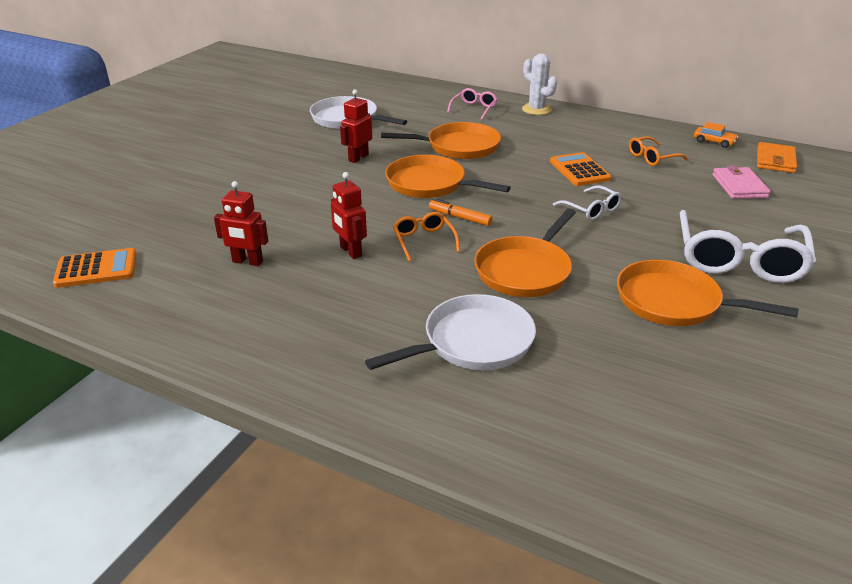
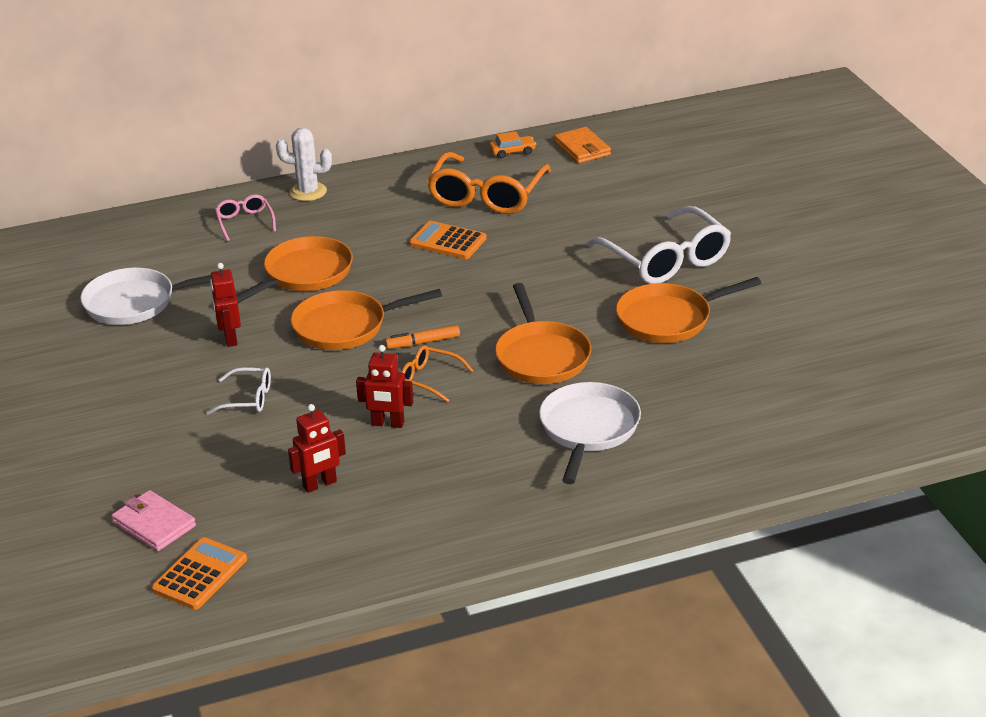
camera: 45 degrees left, 0 degrees up
white glasses [553,185,622,220] -> white glasses moved to [206,367,271,415]
orange glasses [629,136,688,166] -> orange glasses [427,152,551,214], size x2.03
pink wallet [713,165,771,199] -> pink wallet moved to [112,490,196,551]

